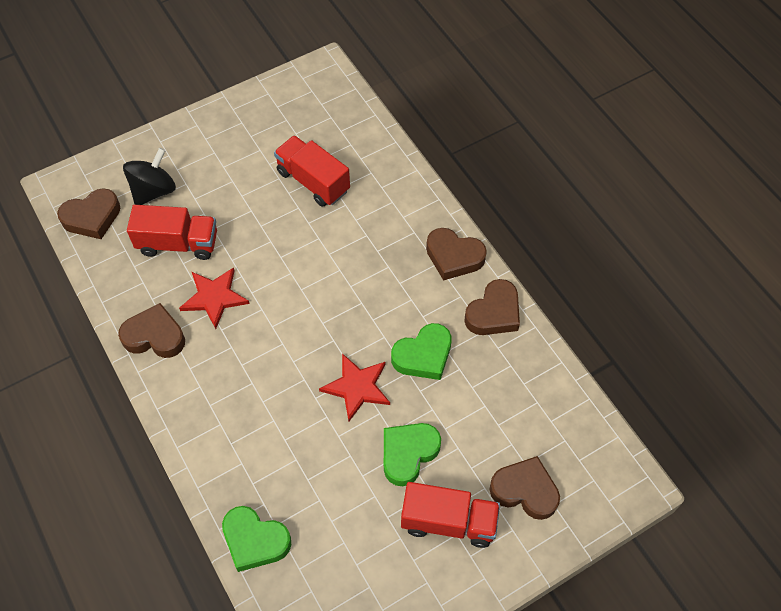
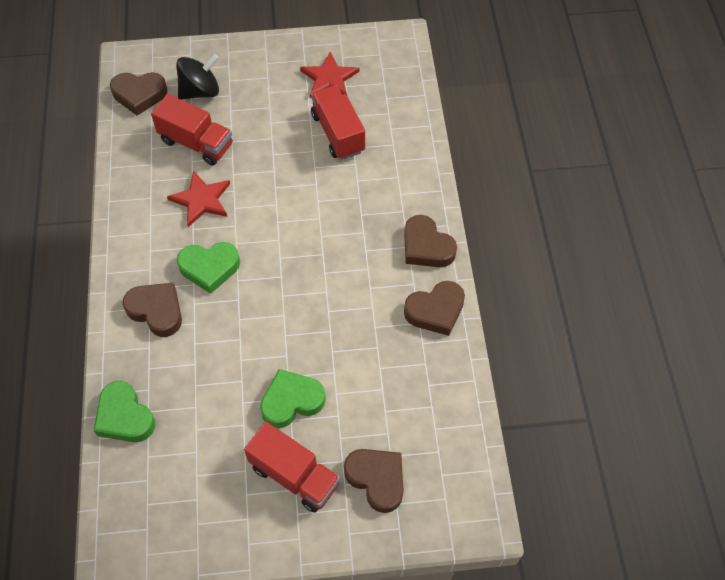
camera: 25 degrees right, 0 degrees up
brown heart [118,303,185,358] -> brown heart moved to [123,283,182,337]
red star [319,353,390,421] -> red star moved to [300,52,359,98]
green heart [391,323,452,380] -> green heart moved to [177,242,240,294]

